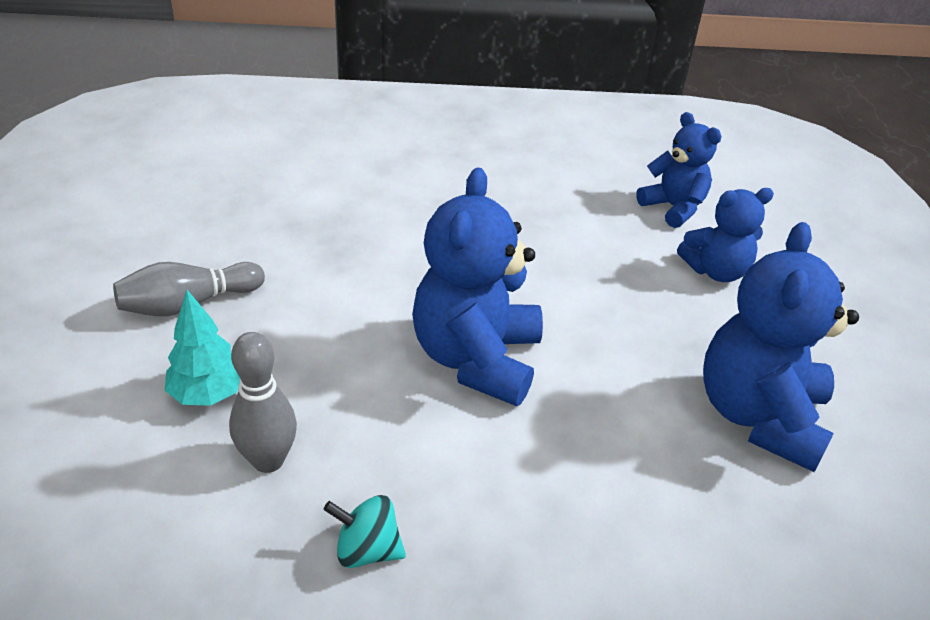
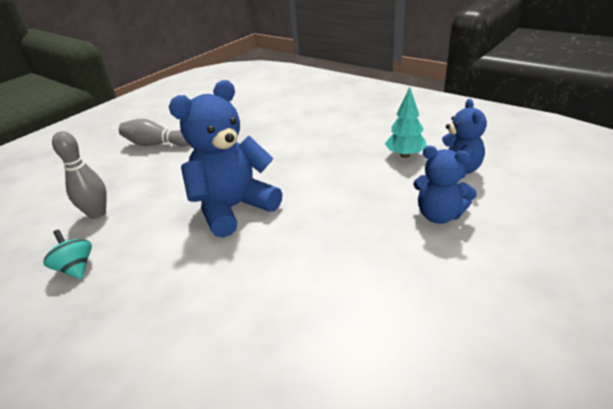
camera: 45 degrees right, 5 degrees down
turquoise tree [165,290,240,406] -> turquoise tree moved to [385,87,427,158]
blue teddy bear [703,222,859,472] -> none

